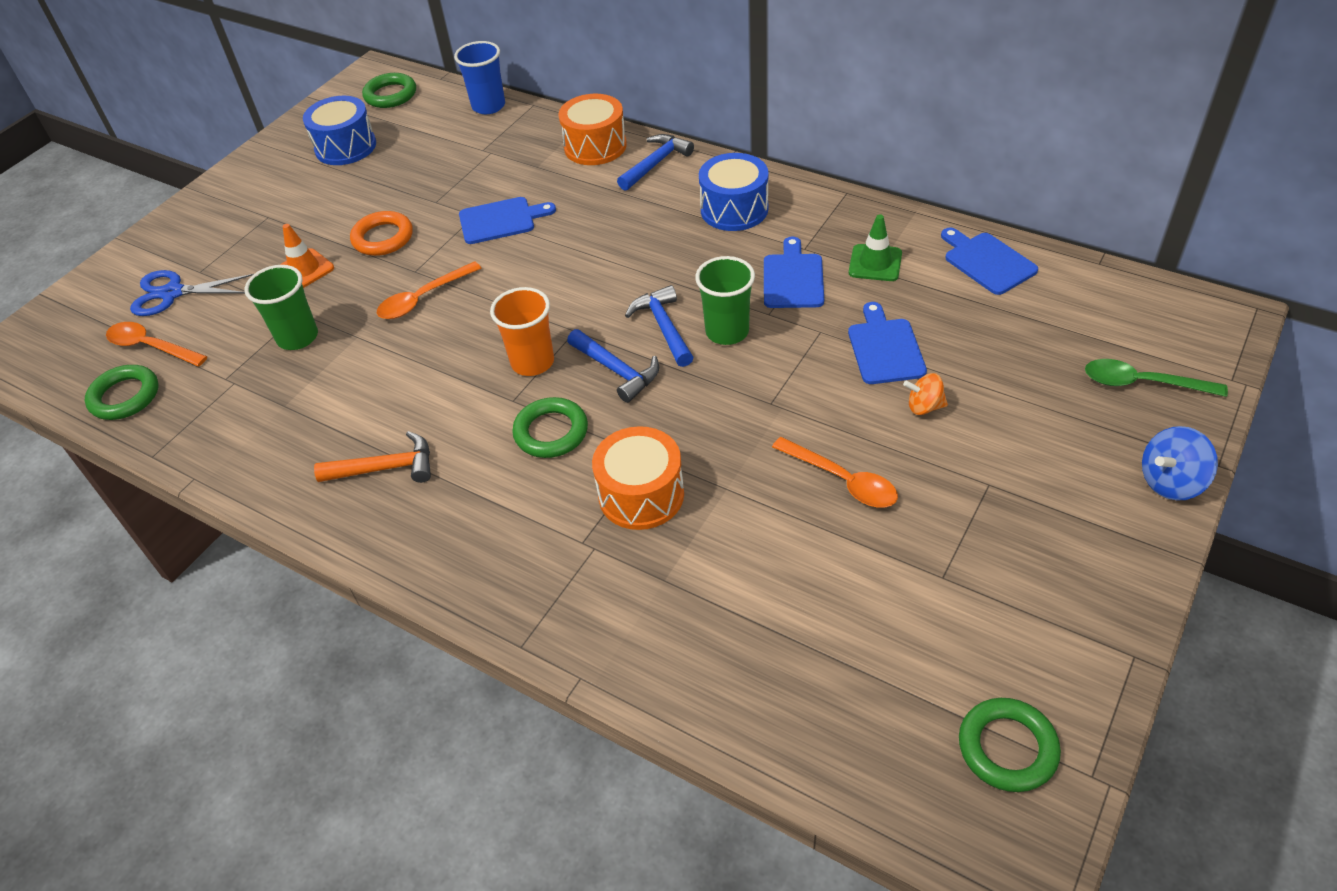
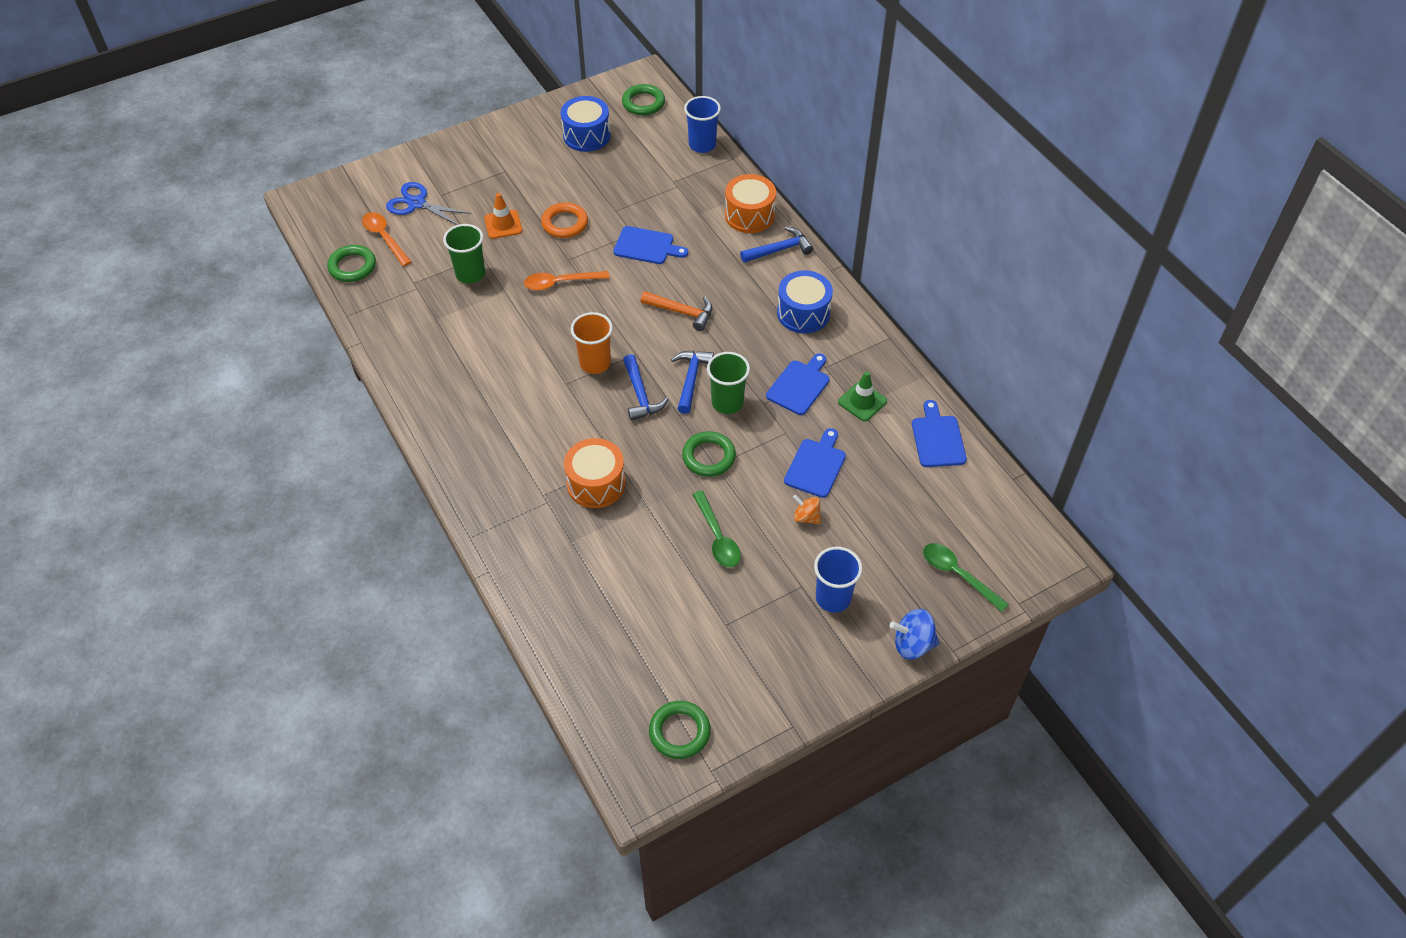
camera: 25 degrees right, 5 degrees up
orange hammer [314,431,431,483] -> orange hammer moved to [640,291,712,331]
green ring [512,397,588,458] -> green ring moved to [682,431,736,477]
orange spoon [772,437,898,508] -> green spoon [692,491,741,568]
none -> blue cup [814,547,862,613]

